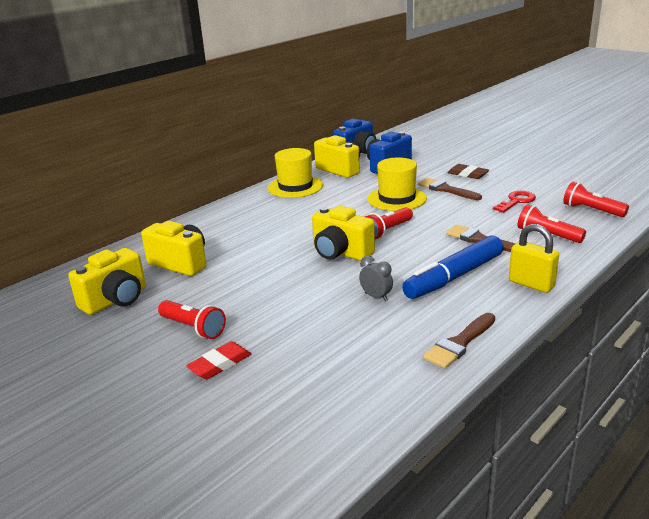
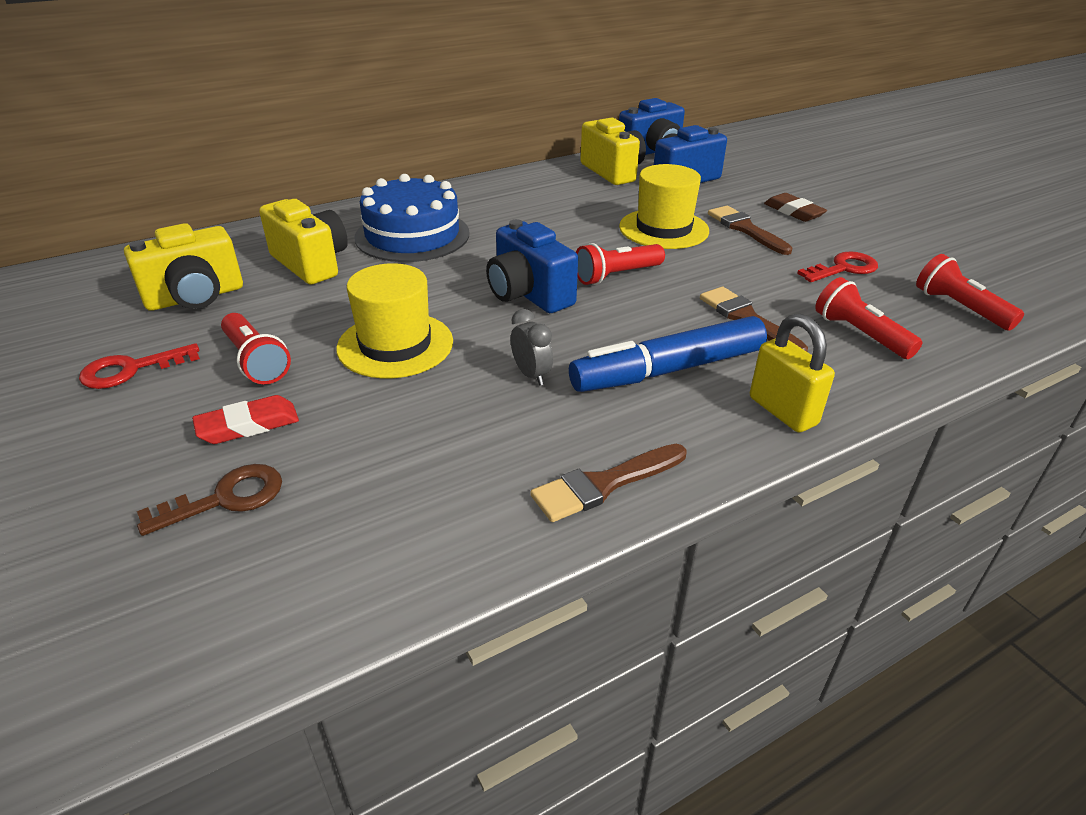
camera: 15 degrees right, 10 degrees up
yellow hat [268,148,323,198] -> yellow hat moved to [336,263,453,379]
yellow camera [312,206,375,261] -> blue camera [486,219,578,313]
none -> red key [79,343,200,389]
none -> brown key [137,464,282,536]
none -> blue cake [354,174,469,262]

